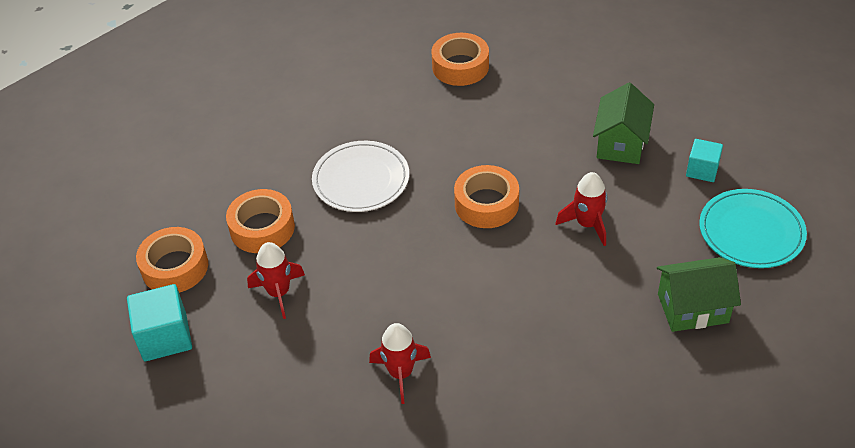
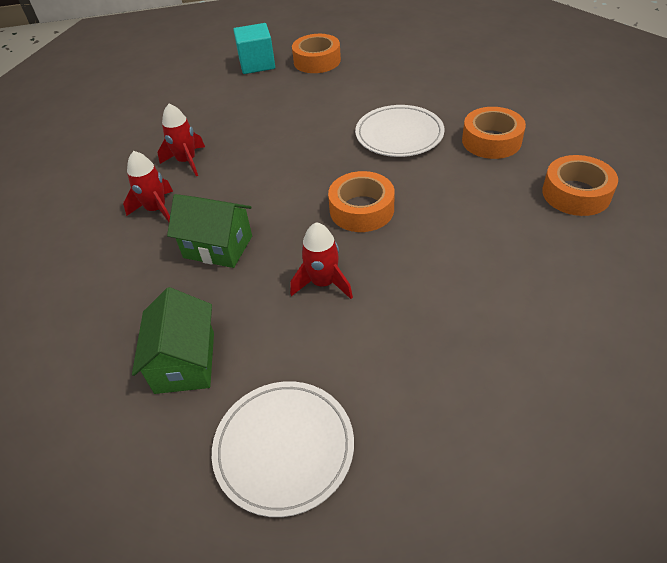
camera: 95 degrees right, 0 degrees up
orange tape [226,189,295,253] -> orange tape moved to [462,107,526,159]
red rocket [247,242,305,319] -> red rocket moved to [123,151,173,222]
green house [593,83,654,164] -> green house moved to [167,194,252,268]
turquoise cube [686,139,723,182] -> none
turquoise plate [699,189,807,268] -> white plate [212,381,354,517]

